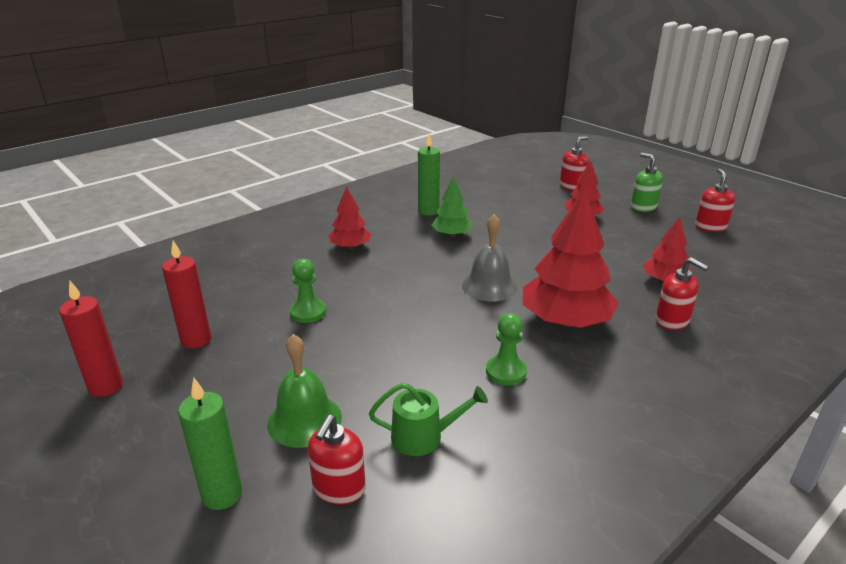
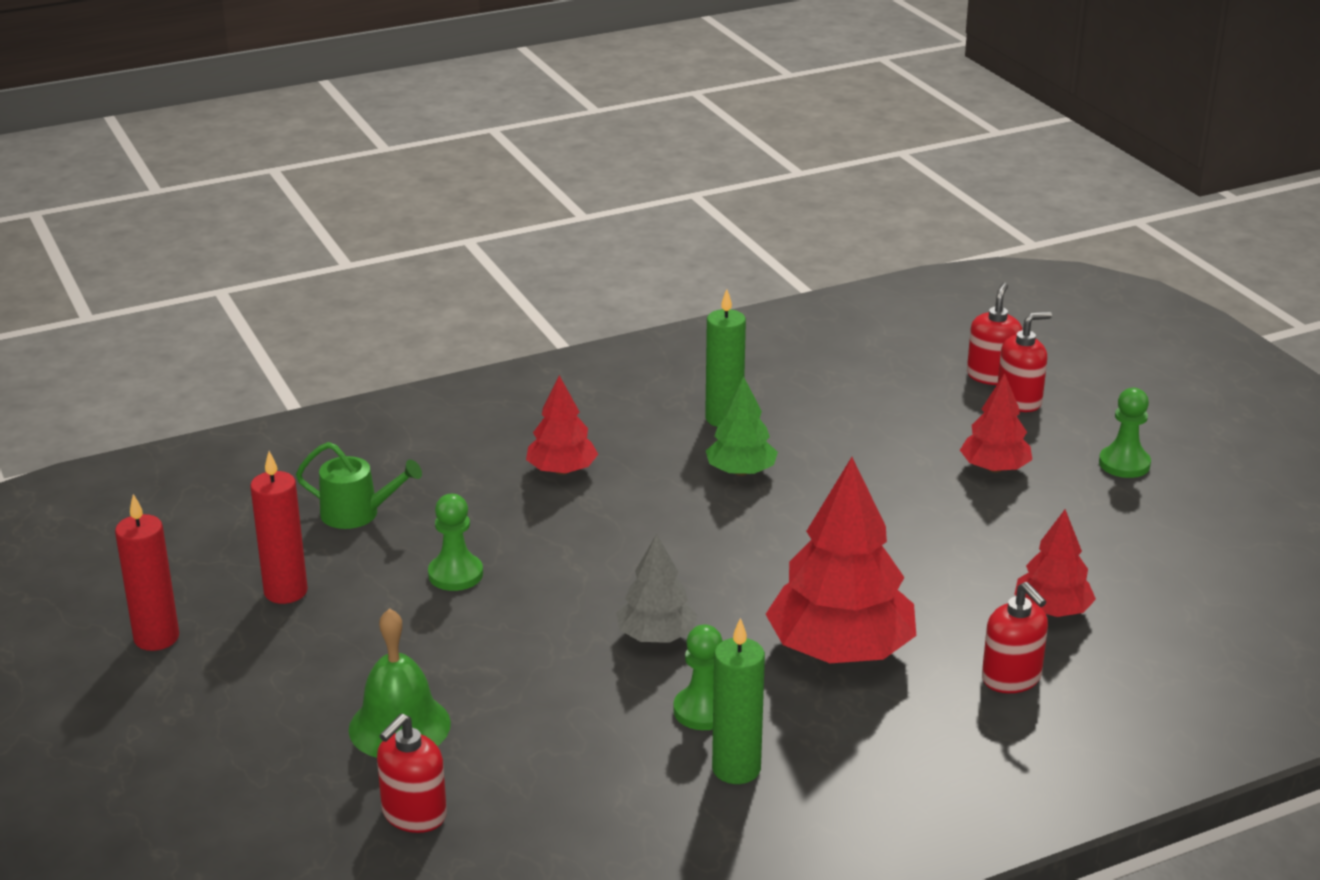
camera: 15 degrees right, 0 degrees up
green candle [178,378,242,510] -> green candle moved to [712,618,765,784]
green watering can [369,383,488,456] -> green watering can moved to [296,442,422,529]
grey bell [462,214,517,302] -> none
green soap dispenser [631,153,663,212] -> green pawn [1099,388,1151,478]
red soap dispenser [695,169,735,232] -> red soap dispenser moved to [967,282,1022,385]
none -> grey tree [616,534,698,643]

